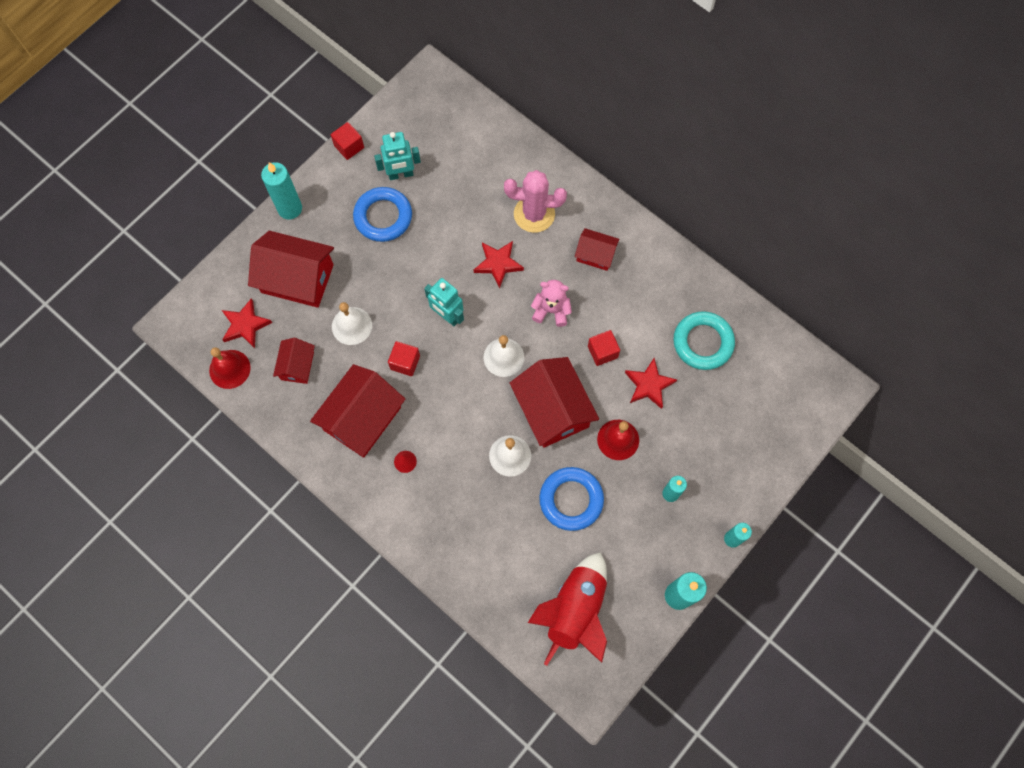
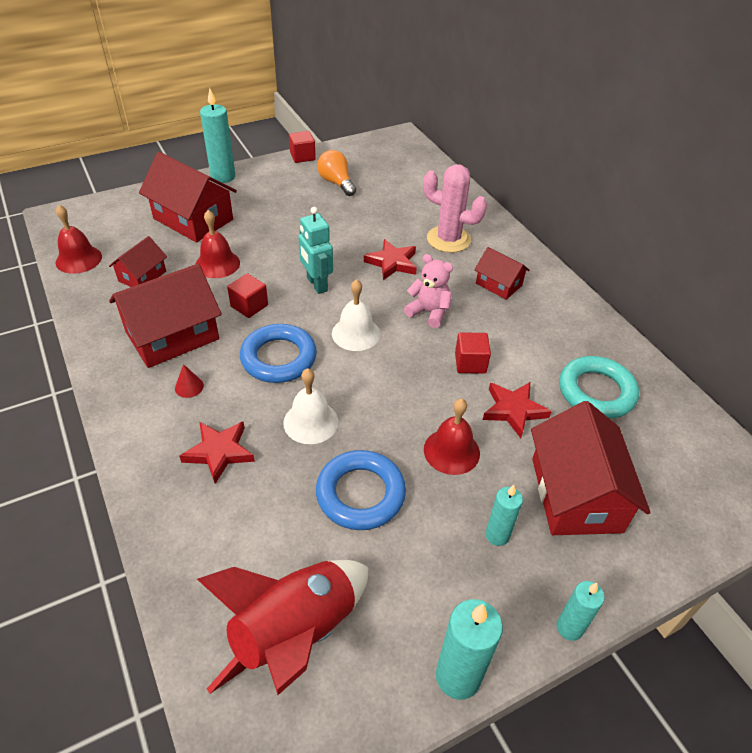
camera: 20 degrees right, 25 degrees down
red star [222,299,272,348] -> red star moved to [180,421,255,484]
white bell [332,302,372,345] -> red bell [196,210,240,278]
blue ring [353,187,412,242] -> blue ring moved to [240,324,317,383]
turquoise robot [374,132,421,180] -> orange light bulb [317,150,356,196]
red house [510,357,599,448] -> red house moved to [531,401,651,535]

